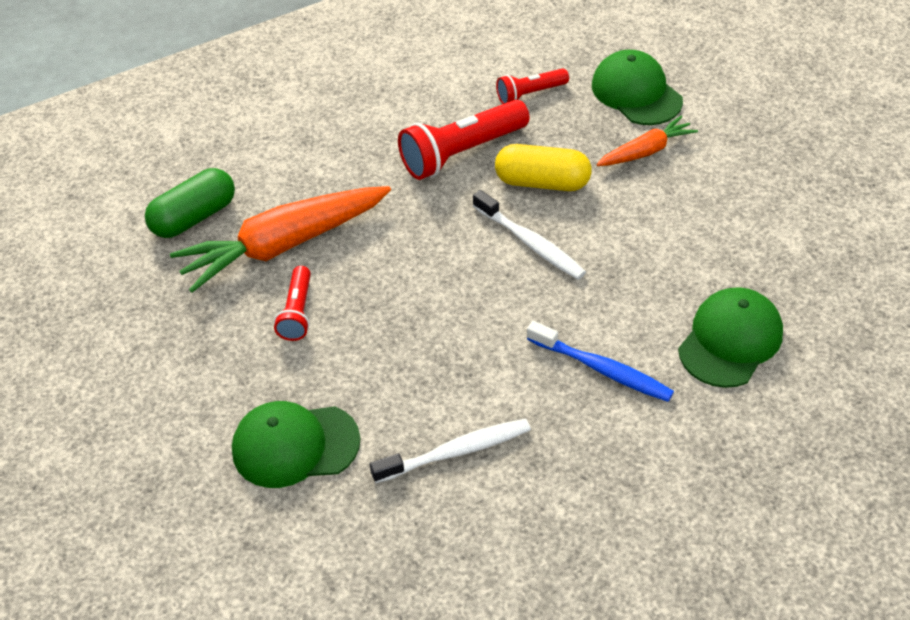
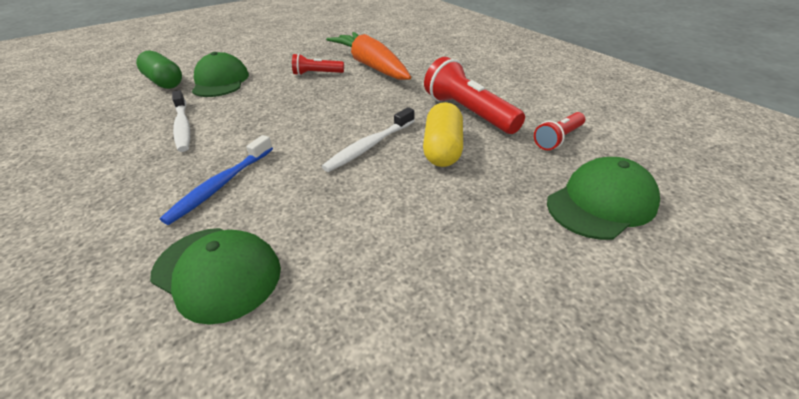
camera: 85 degrees right, 10 degrees down
green capsule [145,168,235,238] -> green capsule moved to [136,50,182,89]
red flashlight [496,68,569,104] -> red flashlight turned 105 degrees counterclockwise [534,112,585,150]
orange carrot [596,116,698,166] -> none

